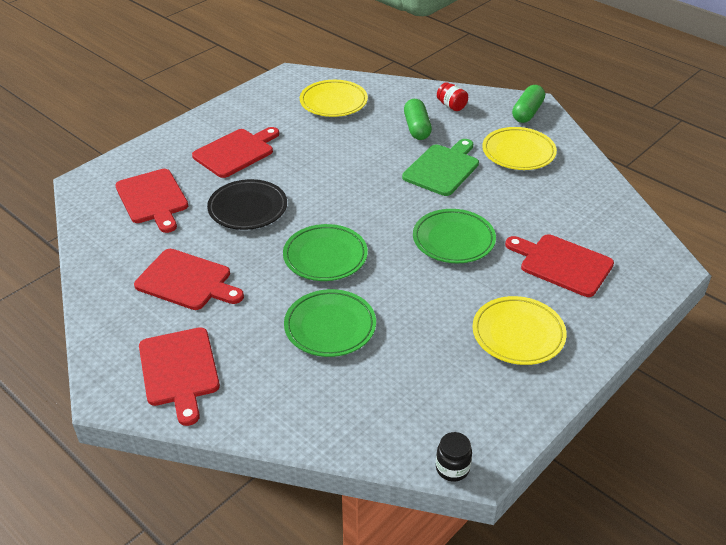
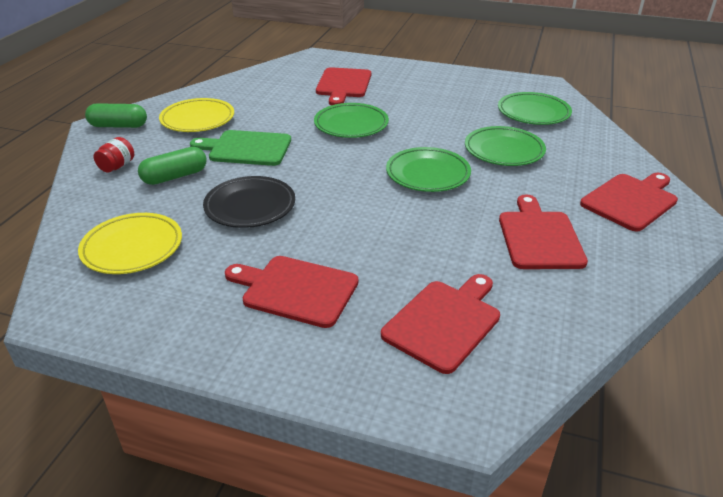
camera: 115 degrees left, 5 degrees down
black plate [207,179,287,230] -> black plate moved to [203,176,295,228]
black jar [436,432,472,482] -> none
yellow plate [472,296,567,365] -> none
none -> green plate [498,92,572,125]

